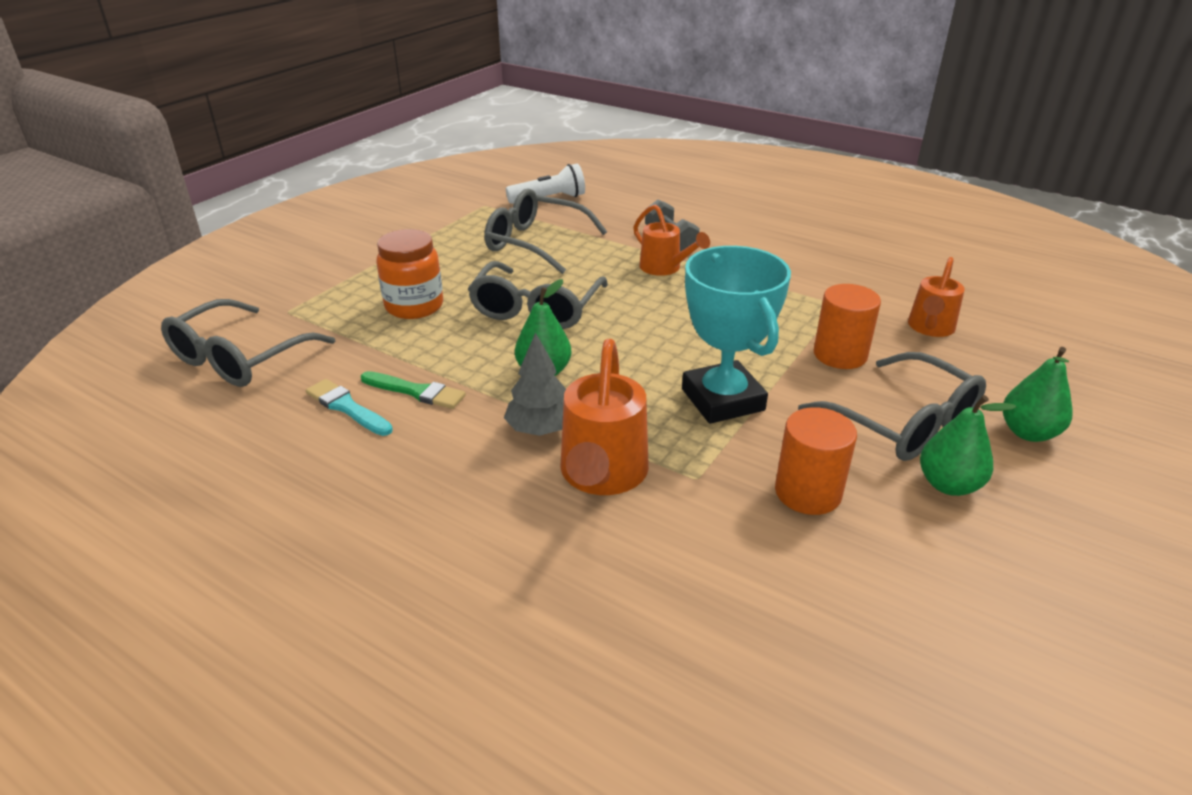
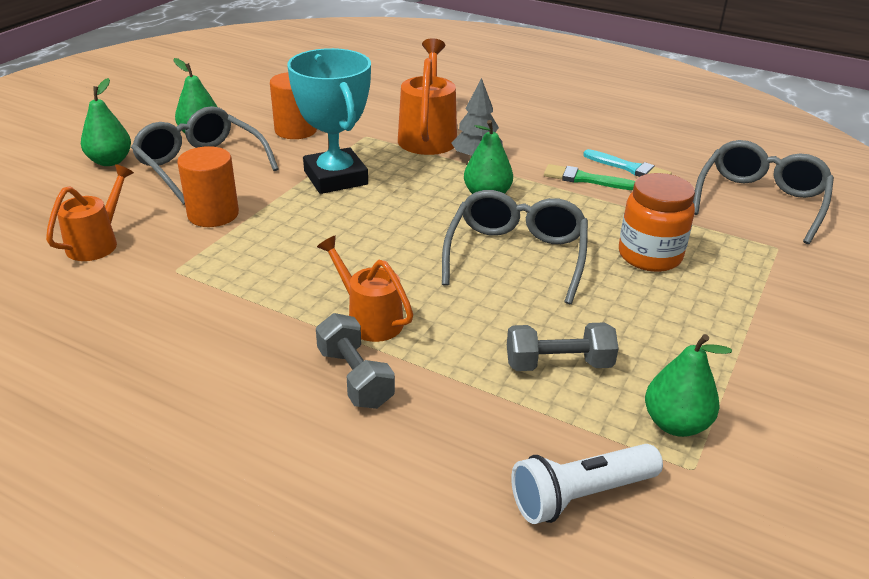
camera: 175 degrees right, 0 degrees up
grey glasses [484,188,607,274] -> grey dumbbell [507,322,619,371]
none -> green pear [645,334,732,437]

